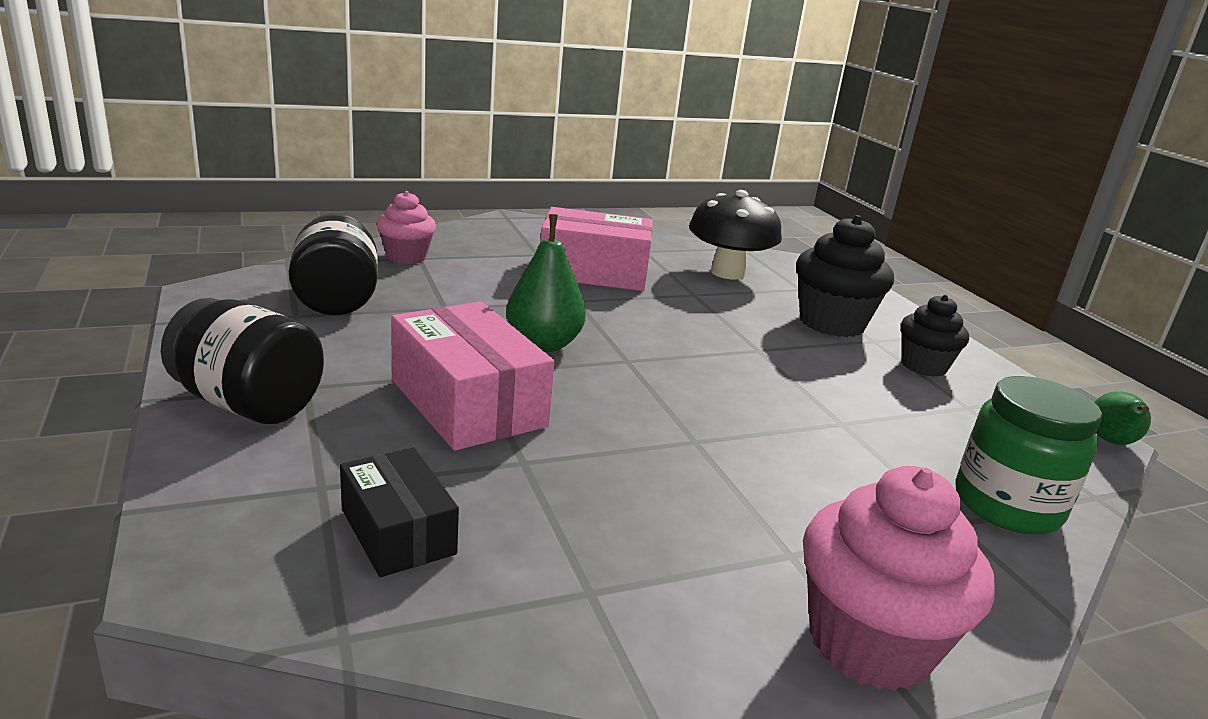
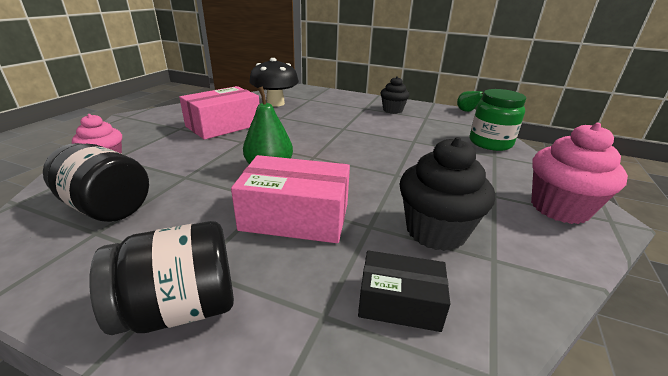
camera: 45 degrees left, 5 degrees up
black cupcake [796,215,894,337] -> black cupcake moved to [399,137,495,251]

